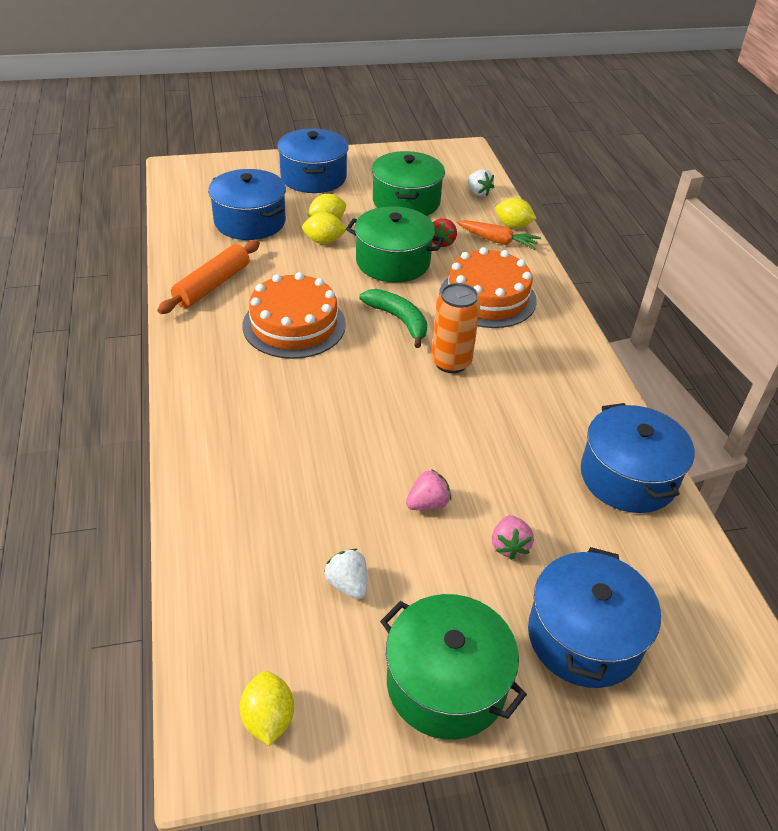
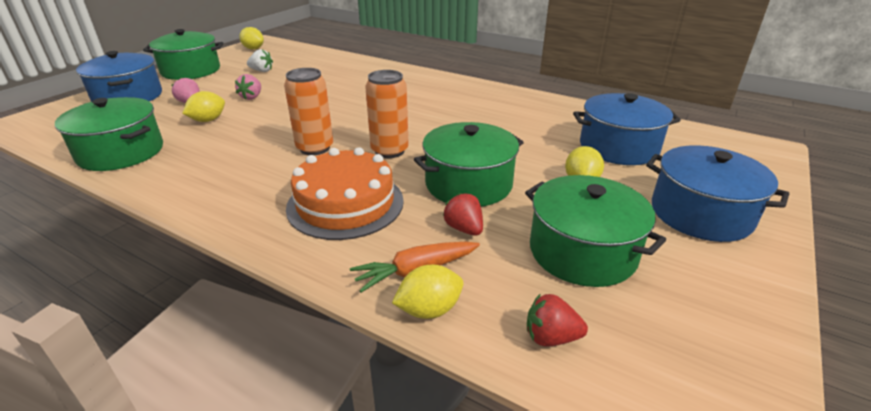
camera: 135 degrees right, 10 degrees down
orange rolling pin [157,240,260,314] -> none
orange cake [243,272,346,359] -> none
yellow lemon [302,212,346,244] -> yellow lemon moved to [182,91,225,122]
green banana [359,289,427,348] -> orange can [365,70,409,158]
white strawberry [467,169,494,197] -> red strawberry [527,293,588,347]
blue pot [581,403,695,513] -> green pot [55,97,163,171]

